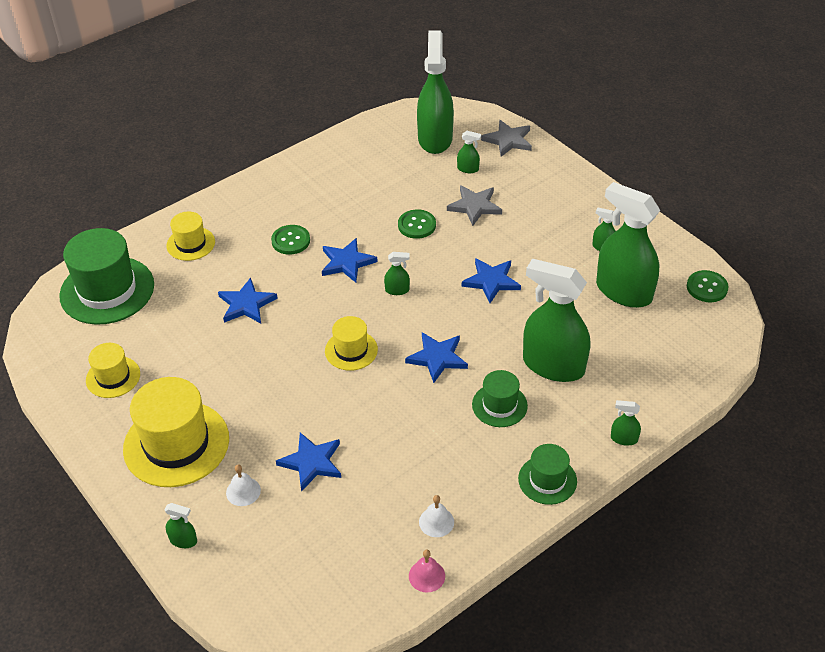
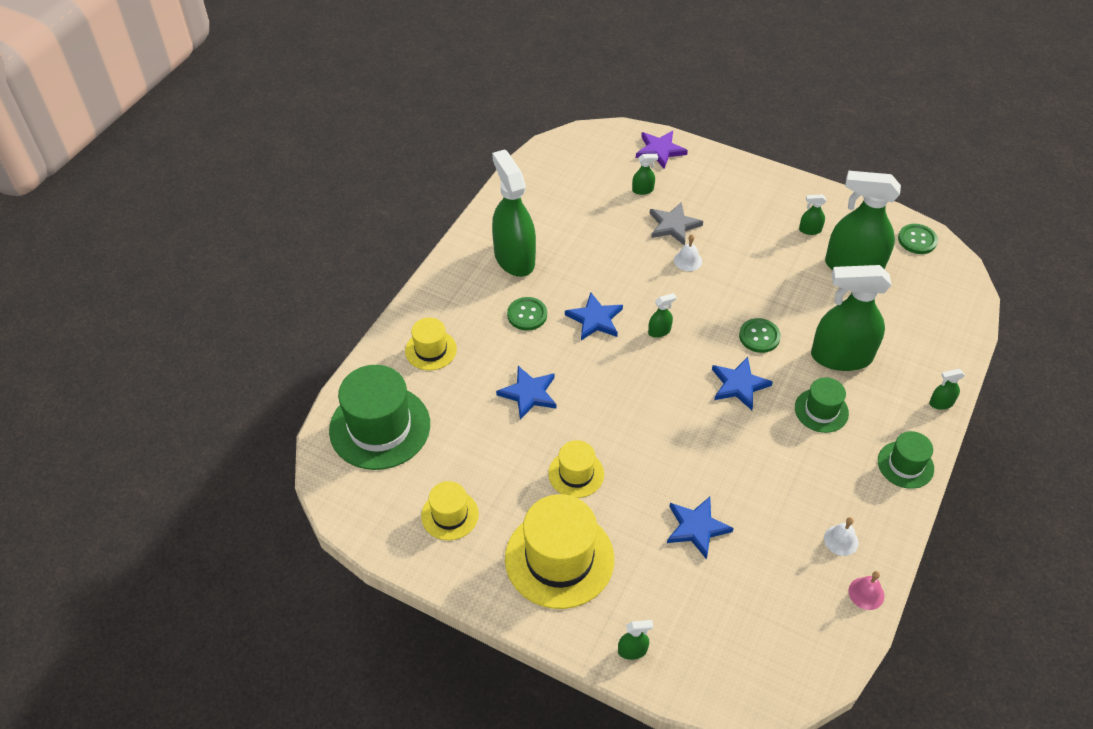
camera: 25 degrees left, 5 degrees up
white bell [226,465,261,506] -> white bell moved to [674,234,702,271]
yellow hat [325,316,378,371] -> yellow hat moved to [548,440,604,498]
green button [398,209,436,239] -> green button moved to [739,318,781,353]
green spray bottle [417,31,454,154] -> green spray bottle moved to [492,149,536,277]
blue star [462,258,521,303] -> none
grey star [481,120,532,157] -> purple star [636,131,688,169]

